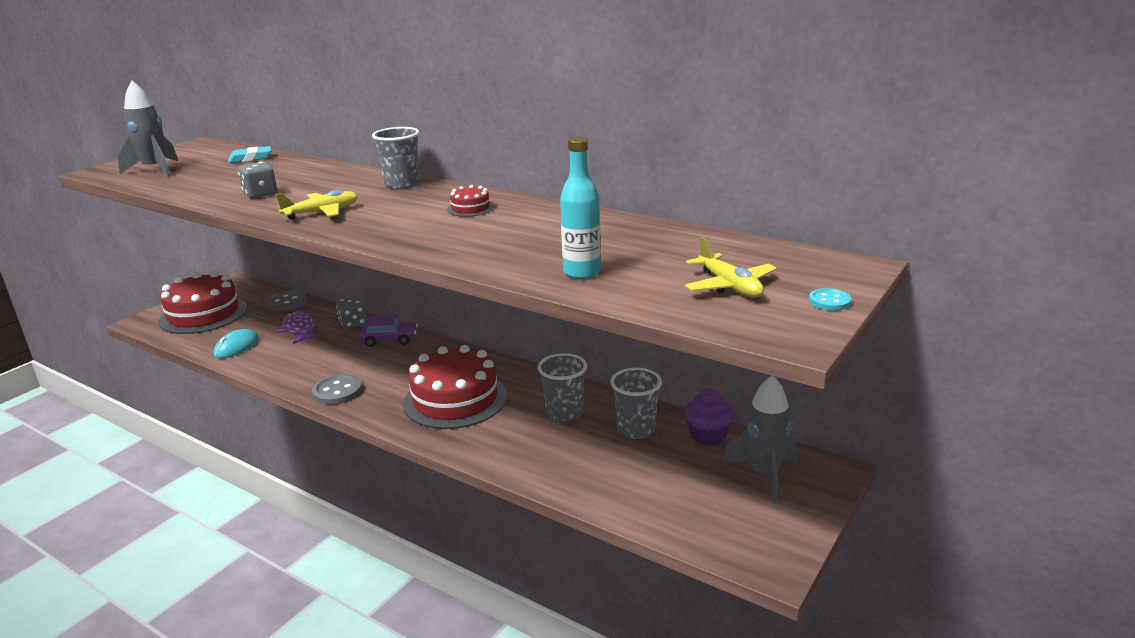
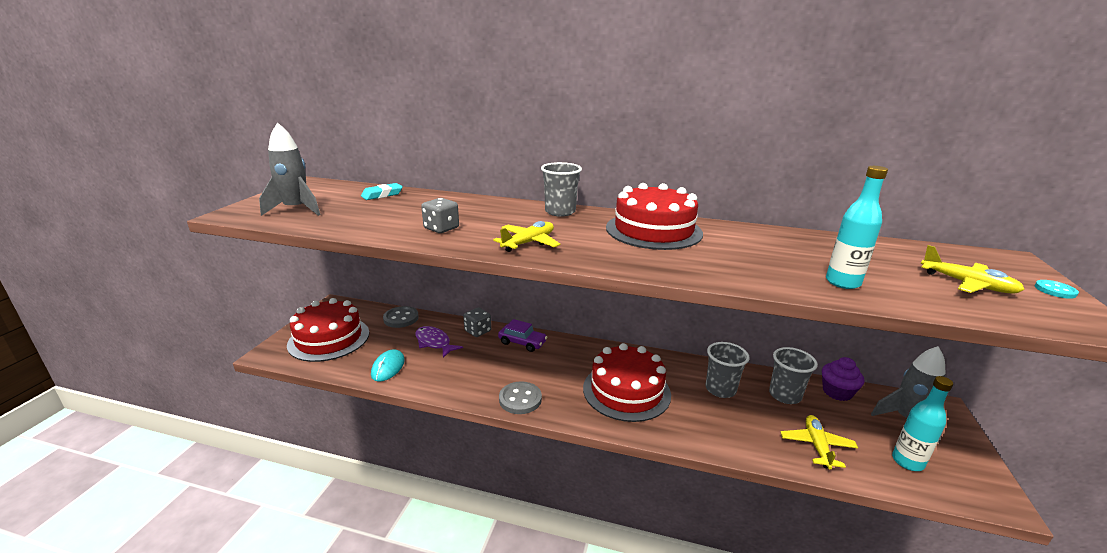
camera: 20 degrees left, 0 degrees up
purple car [359,315,418,347] -> purple car turned 45 degrees clockwise [498,319,547,352]
red cake [447,185,494,217] -> red cake [606,183,703,250], size x2.37
none -> yellow plane [781,415,858,469]
none -> turquoise bottle [892,376,953,471]

